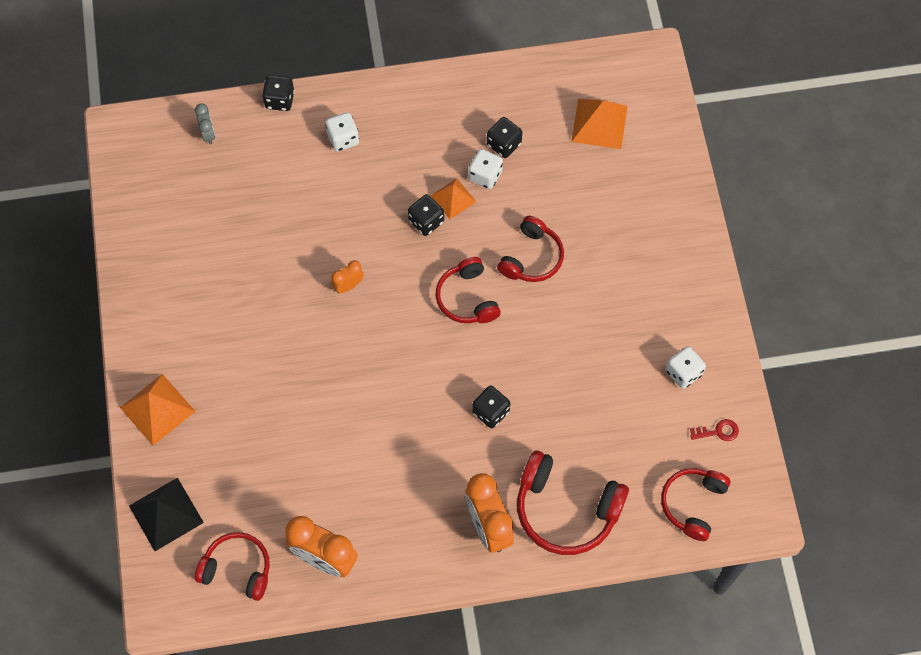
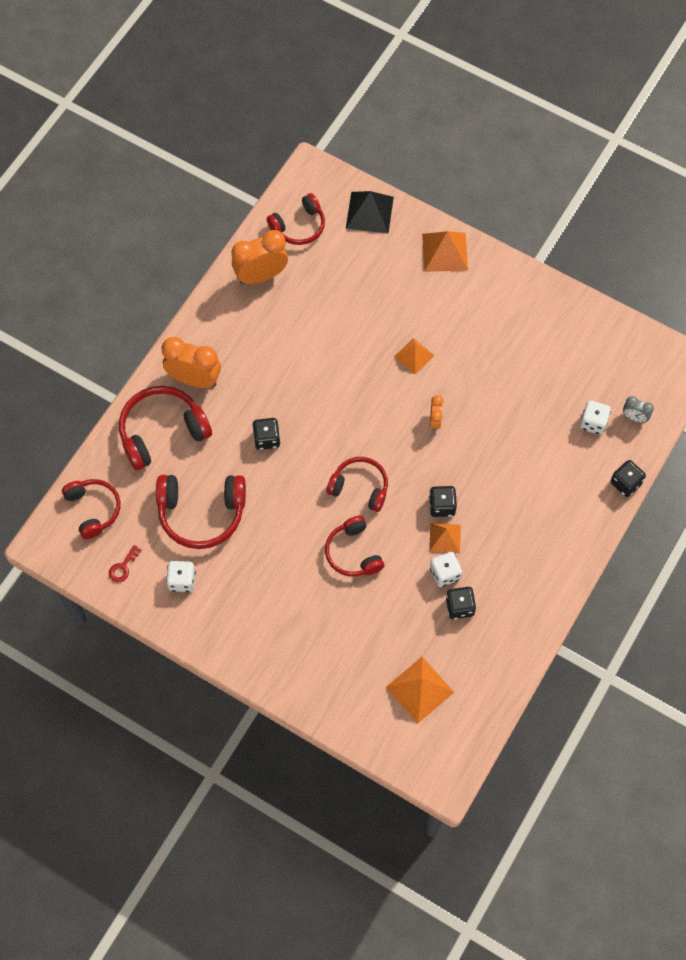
camera: 130 degrees right, 0 degrees up
white dice [325,112,359,152] -> white dice moved to [580,400,611,435]
none -> red headphones [156,475,246,549]
none -> orange pyramid [394,338,435,374]

